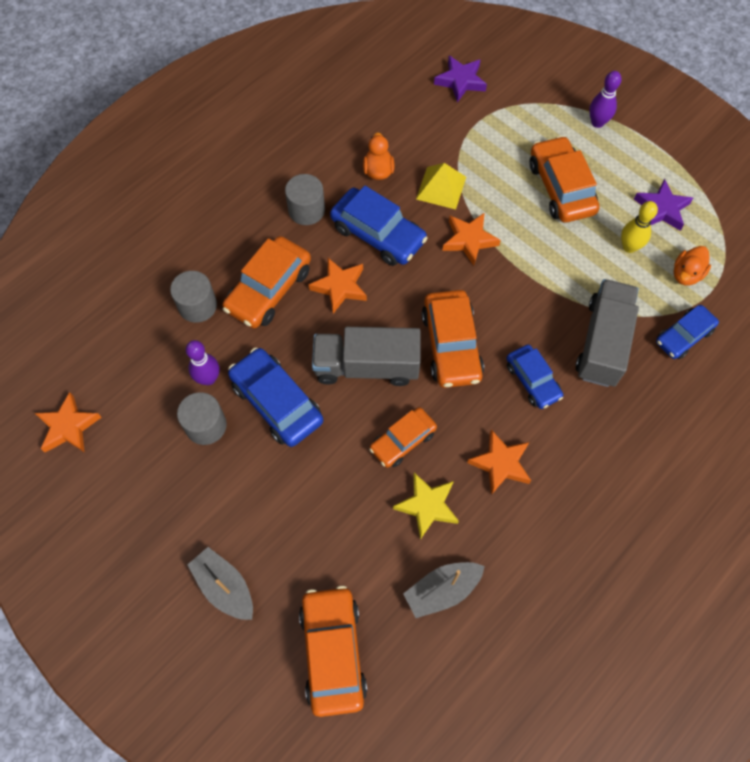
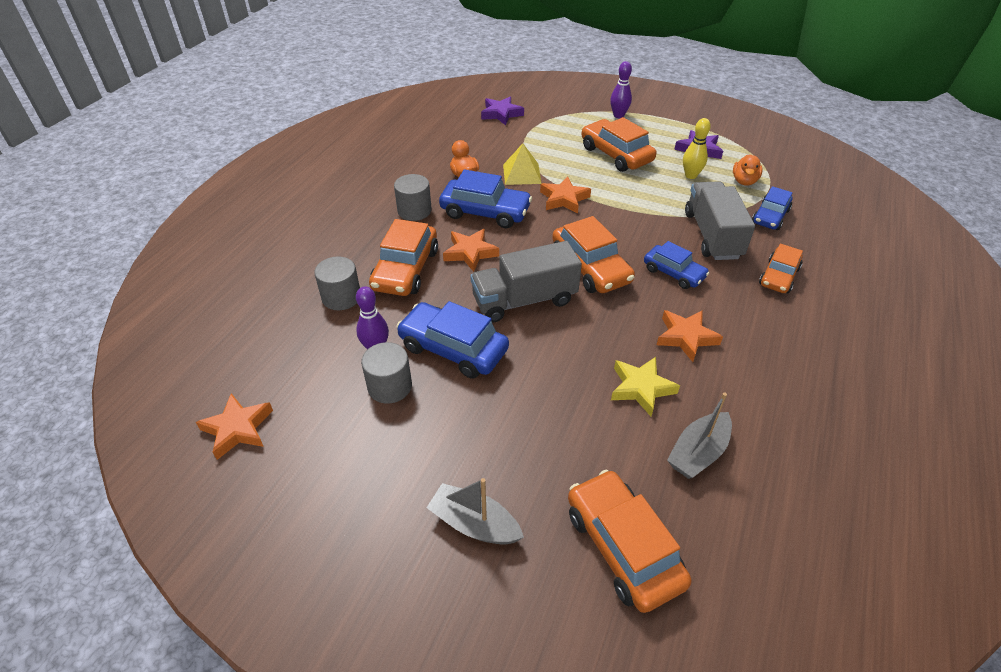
camera: 20 degrees left, 20 degrees down
orange car [369,407,437,468] -> orange car moved to [759,244,803,293]

